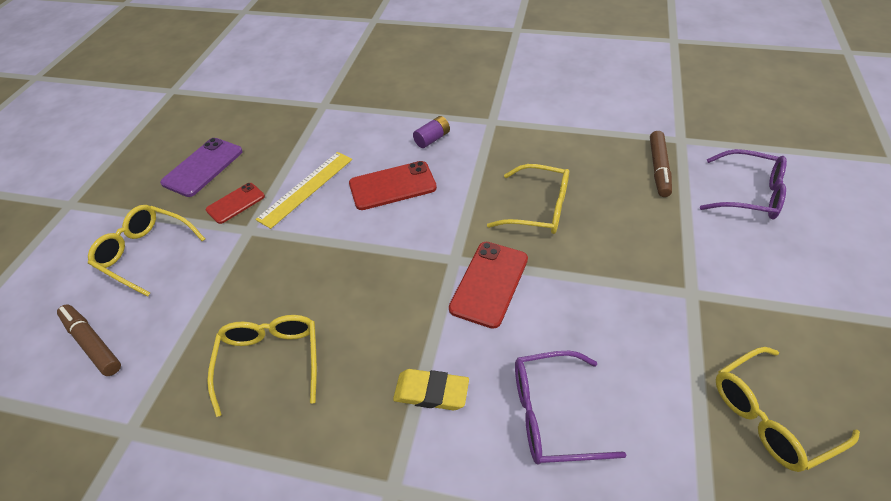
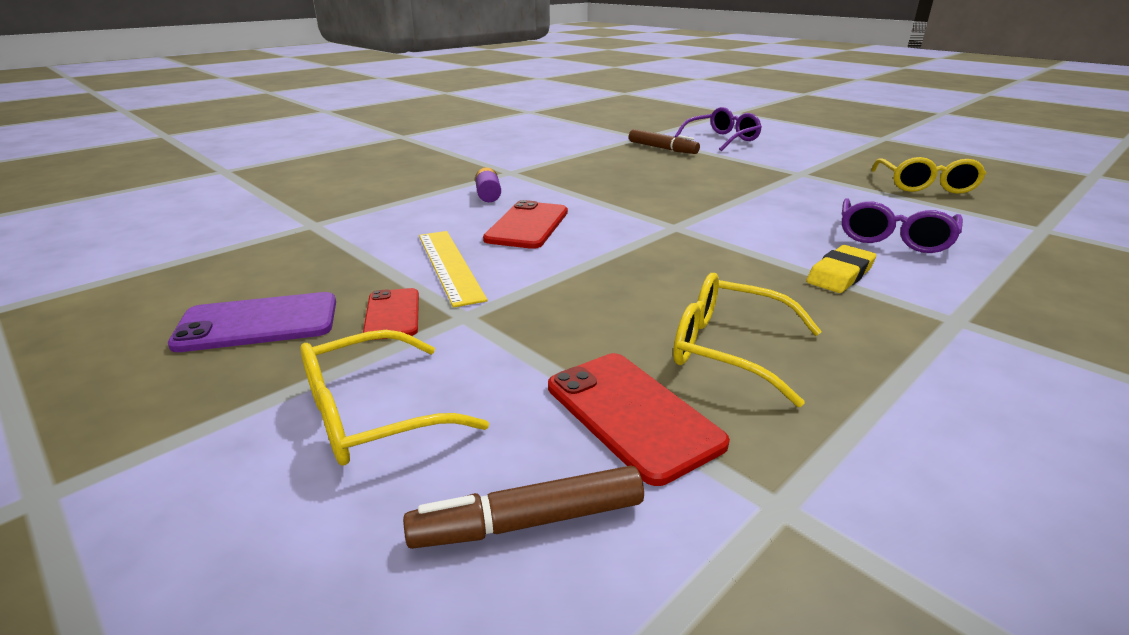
camera: 60 degrees left, 20 degrees down
purple phone [160,138,243,197] -> purple phone turned 75 degrees counterclockwise [168,292,336,352]
red phone [449,242,528,329] -> red phone moved to [548,353,730,486]
yellow glasses [487,164,569,234] -> none

